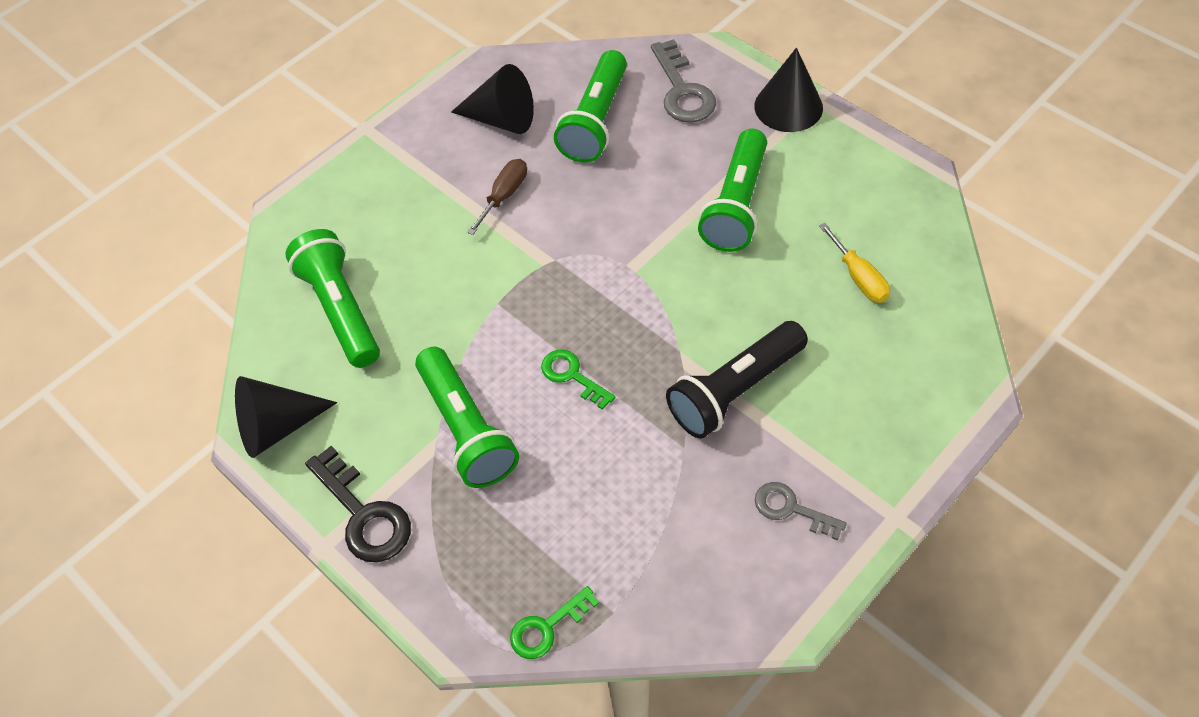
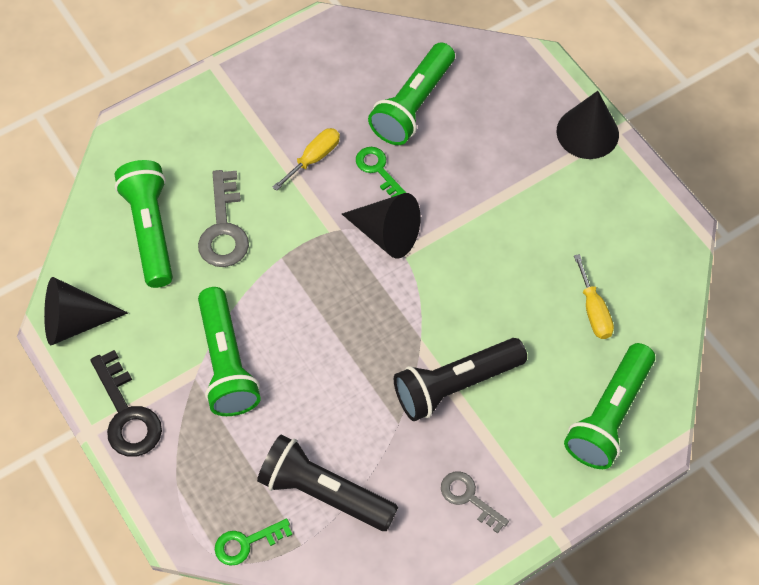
camera: 10 degrees right, 5 degrees up
black cone [451,64,534,134] -> black cone moved to [342,193,421,258]
brown screwdriver [467,159,527,235] -> yellow screwdriver [272,128,340,191]
green key [541,349,616,410] -> green key moved to [356,147,406,197]
grey key [651,39,716,123] -> grey key moved to [198,170,249,267]
green flashlight [698,129,767,252] -> green flashlight moved to [564,343,655,469]
none -> black flashlight [257,435,398,531]

